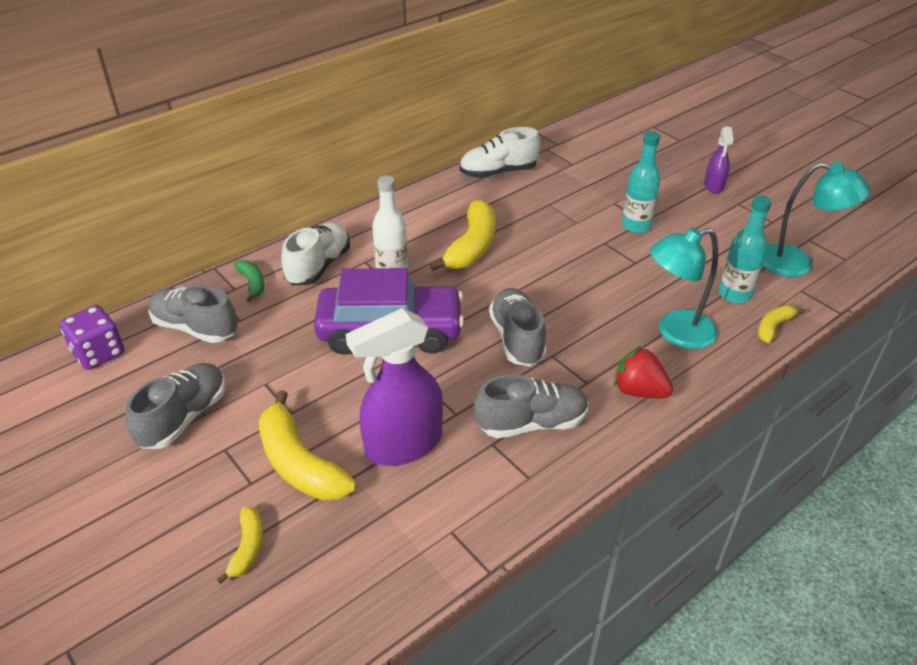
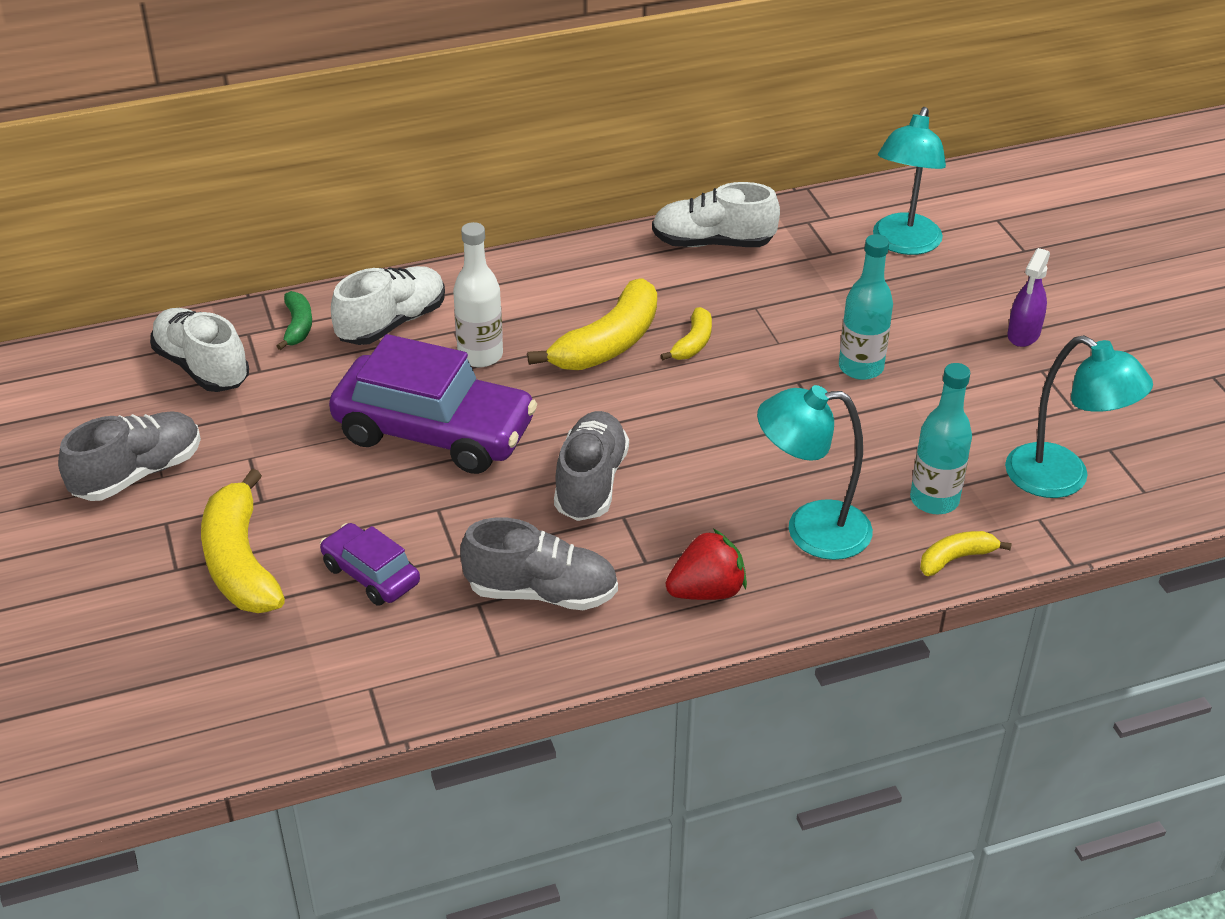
camera: 20 degrees right, 0 degrees up
purple dice [60,305,124,370] -> none
grey shoe [149,284,237,343] -> white shoe [150,308,249,392]
yellow banana [217,507,263,584] -> yellow banana moved to [660,307,712,360]
purple spray bottle [346,308,443,466] -> purple car [320,523,420,606]
red strawberry [614,346,673,398] -> red strawberry turned 105 degrees clockwise [666,529,747,600]
none -> turquoise lamp [873,107,946,255]

